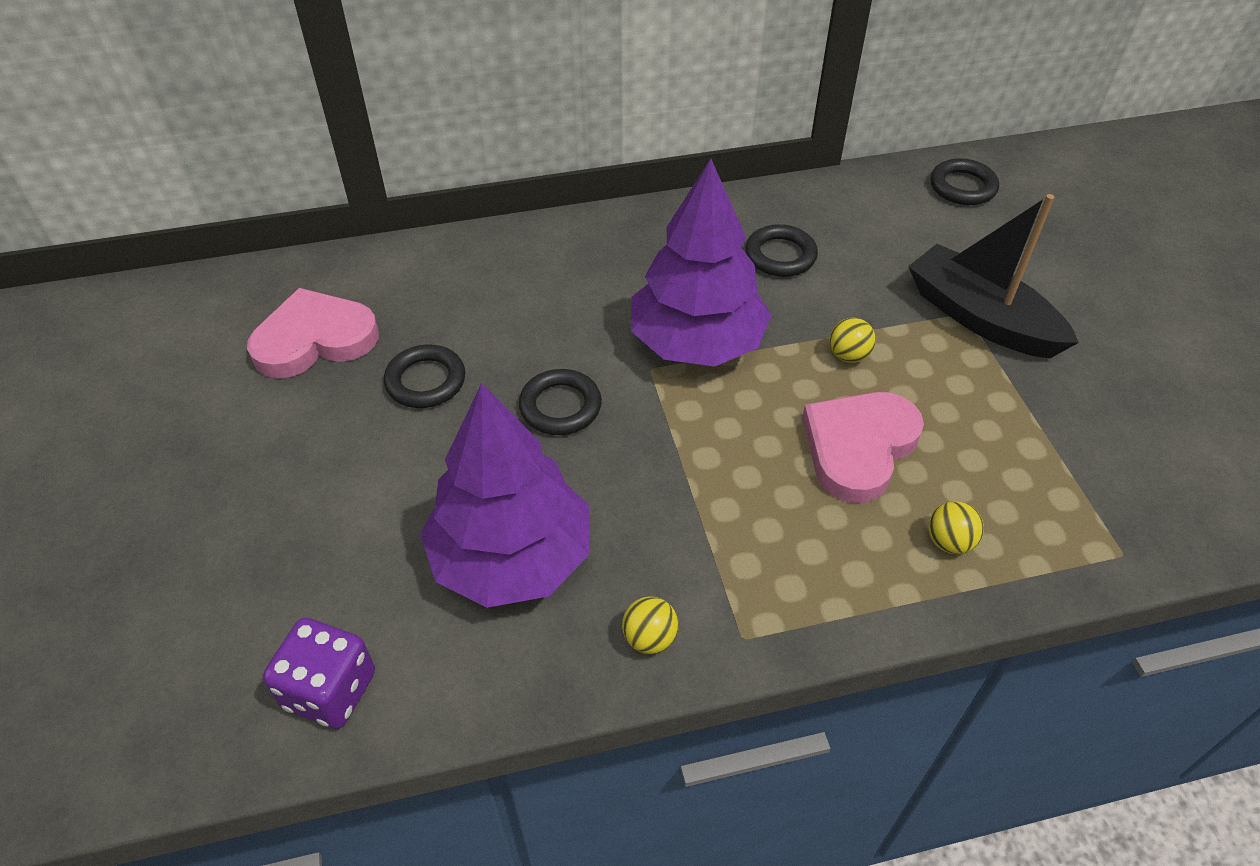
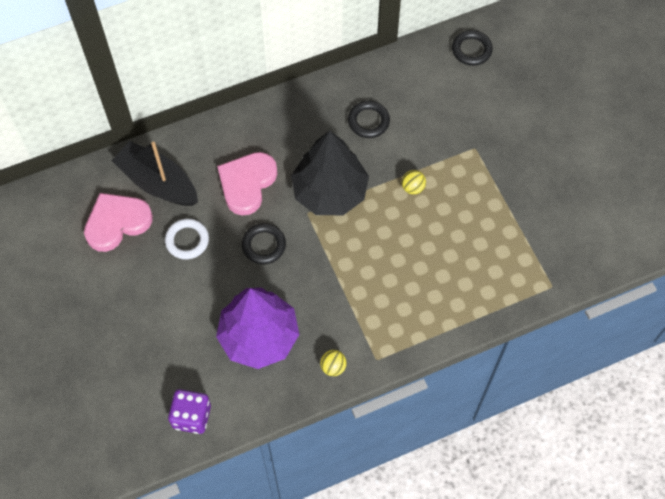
camera: 10 degrees left, 15 degrees up
black ring [384,345,465,408] -> white ring [165,219,209,259]
purple tree [631,159,772,367] -> black tree [291,130,369,215]
pink heart [802,392,924,503] -> pink heart moved to [217,152,277,215]
black boat [908,194,1079,358] -> black boat moved to [112,141,198,206]
yellow ball [928,501,984,554] -> none

